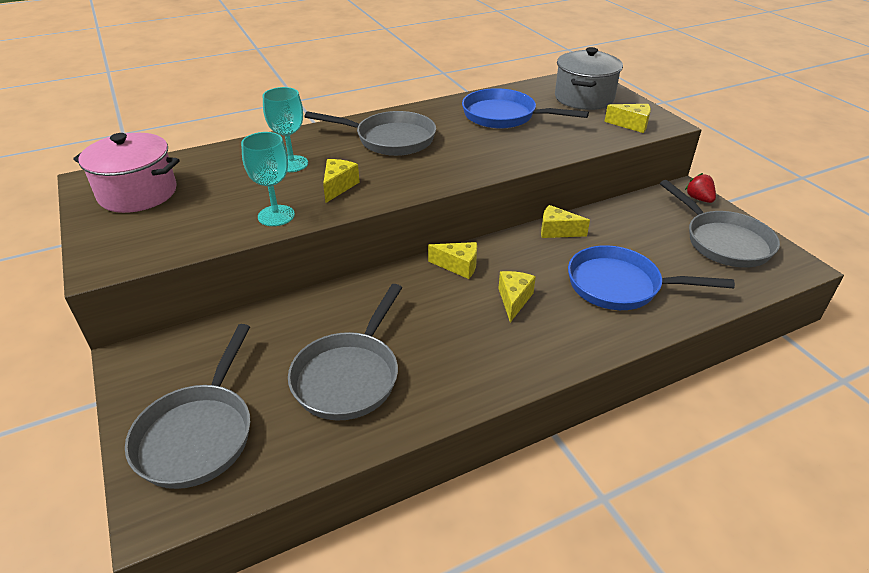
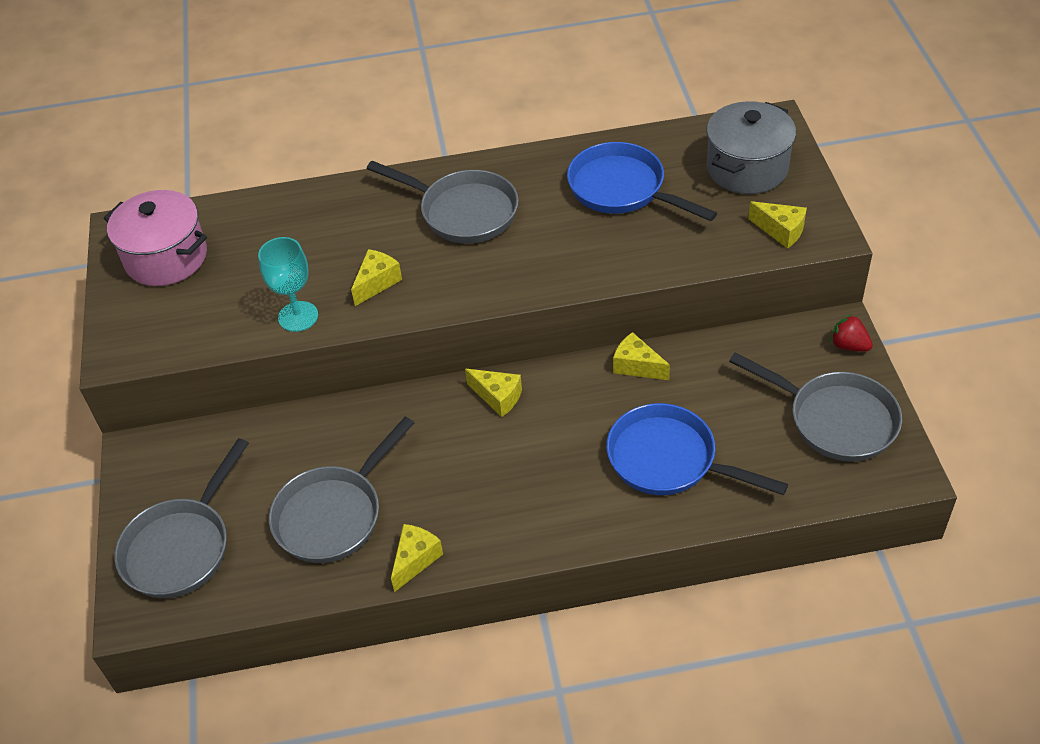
camera: 20 degrees right, 10 degrees up
turquoise goblet [263,87,308,172] -> none
yellow cheese [498,271,536,323] -> yellow cheese moved to [391,524,443,592]
grey pan [660,180,780,268] -> grey pan turned 45 degrees counterclockwise [729,352,902,462]
red strawberry [685,173,716,203] -> red strawberry turned 45 degrees counterclockwise [831,314,873,352]

